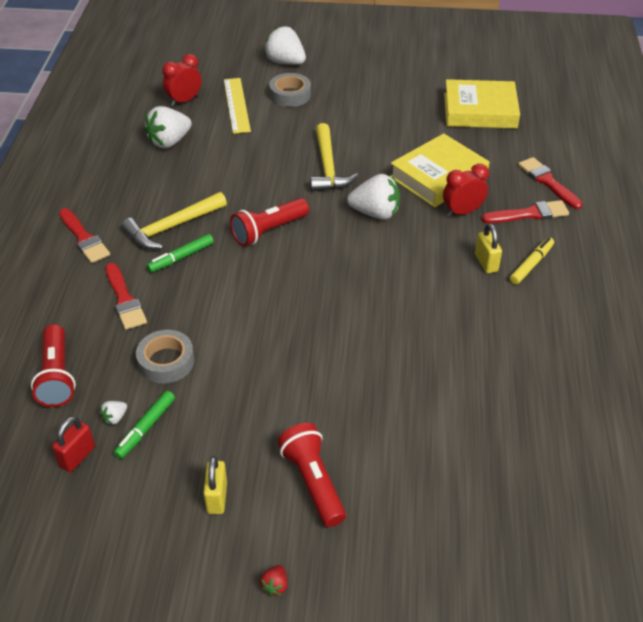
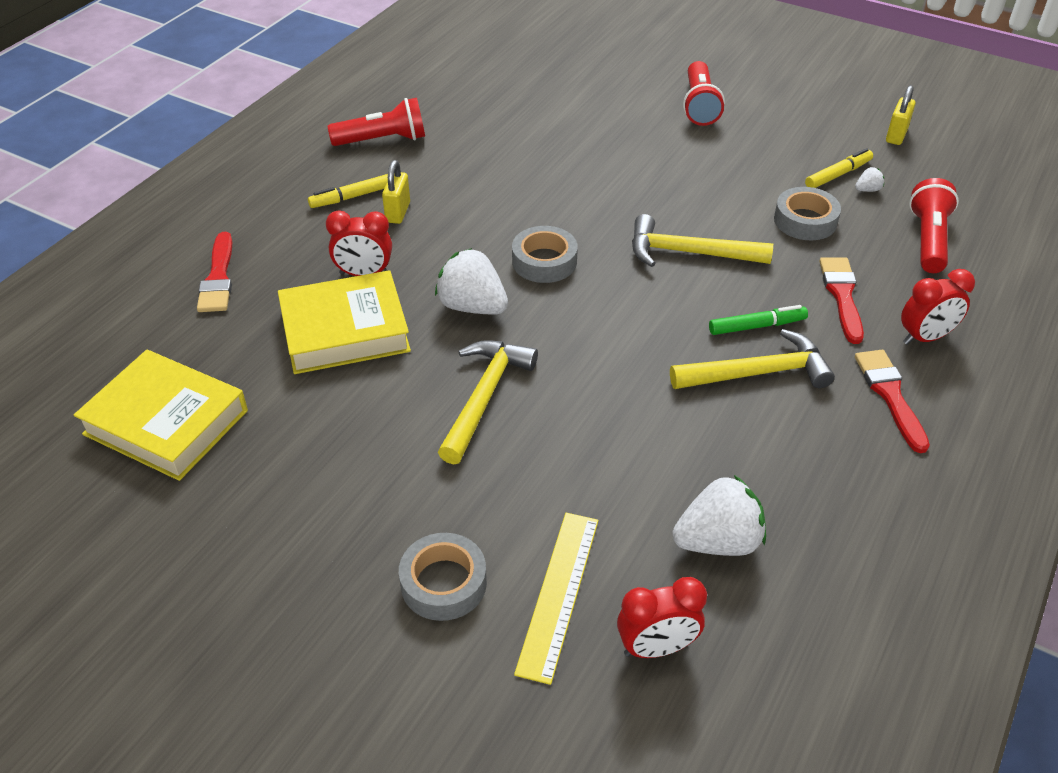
camera: 155 degrees left, 0 degrees up
red padlock [52,416,95,472] -> none
green marker [114,391,175,459] -> yellow marker [805,148,873,188]
yellow padlock [203,456,227,514] -> yellow padlock moved to [886,85,916,145]
red flashlight [230,198,309,246] -> red flashlight moved to [328,98,425,146]
red strawberry [260,565,287,596] -> none
white strawberry [264,26,306,65] -> none
red brush [482,200,569,223] -> none
none -> grey tape [512,226,578,283]
none -> yellow hammer [632,214,773,267]
none -> red clock [901,269,975,345]

